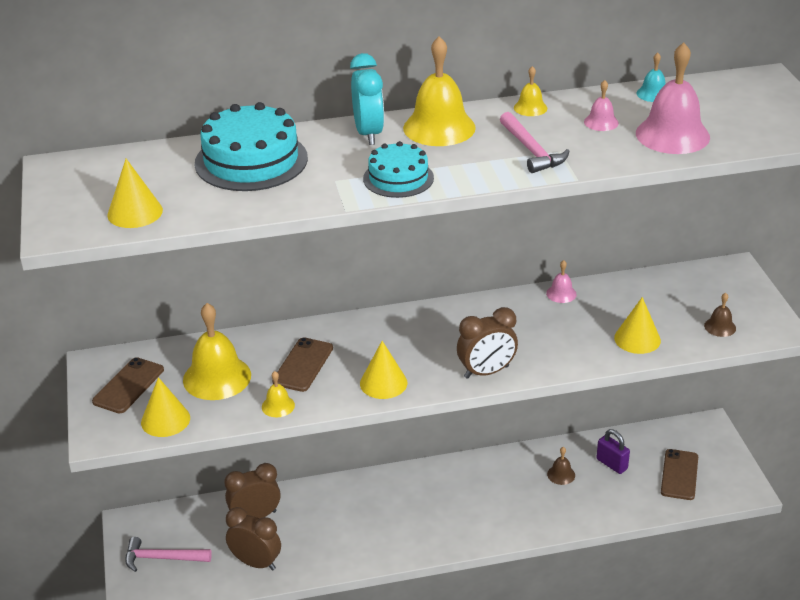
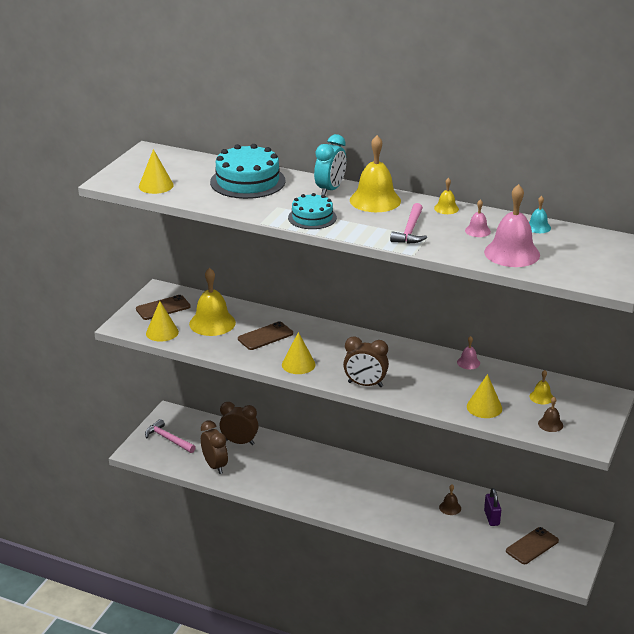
camera: 35 degrees right, 5 degrees down
yellow bell [262,371,295,417] -> yellow bell moved to [529,370,553,405]

